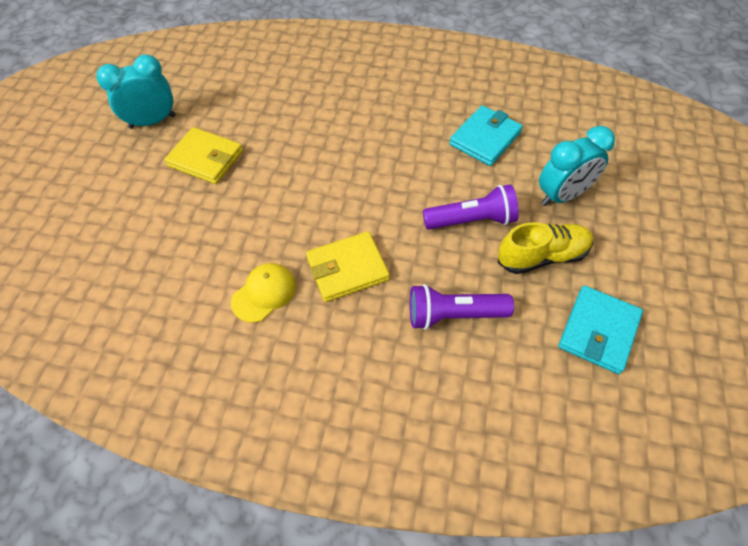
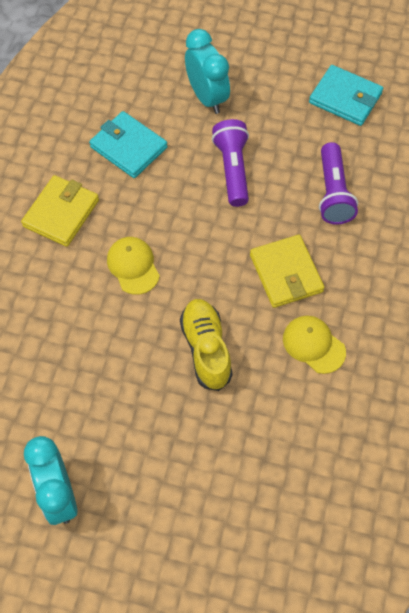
camera: 90 degrees left, 5 degrees up
yellow wallet [164,127,243,184] -> yellow wallet moved to [21,175,99,247]
yellow shoe [498,222,593,274] -> yellow shoe moved to [180,299,233,391]
none -> yellow cap [107,237,160,295]

